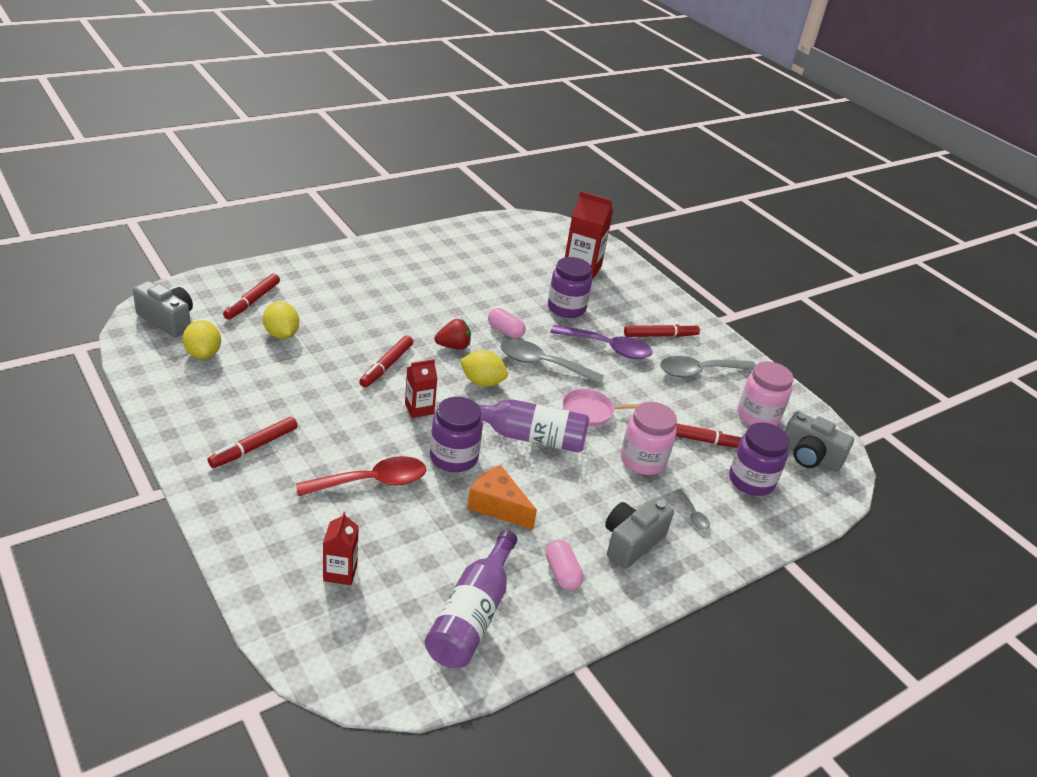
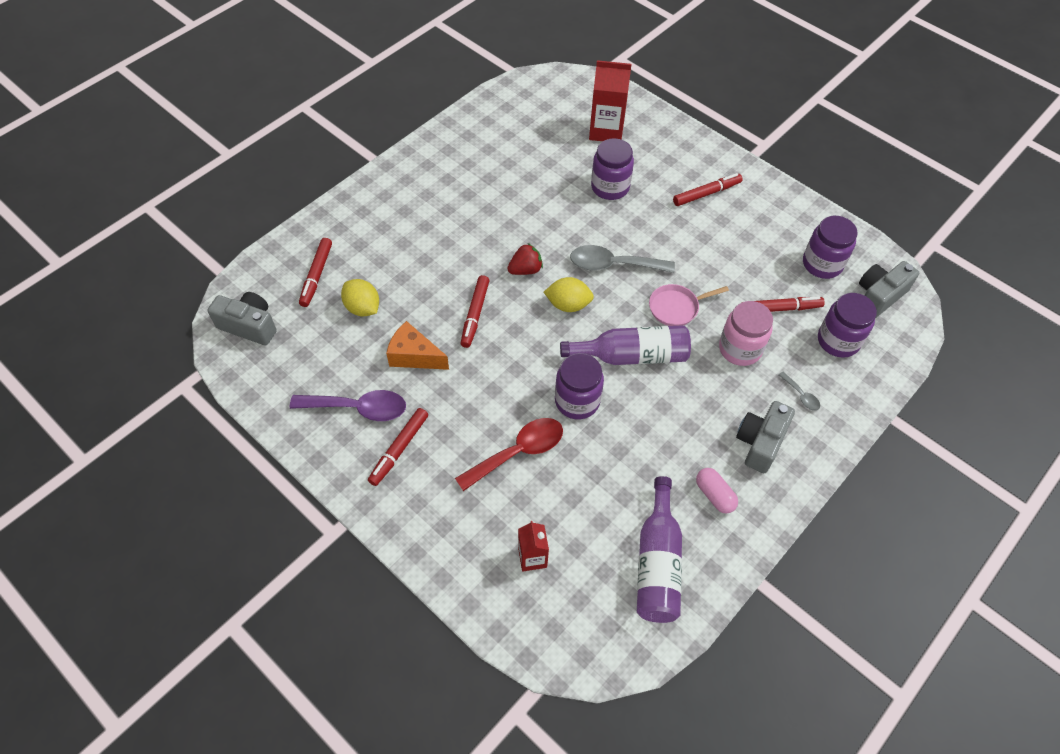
camera: 10 degrees left, 20 degrees up
yellow lemon [182,320,221,359] -> none
red carton [405,359,437,418] -> none
orange cheese [467,465,537,530] -> orange cheese moved to [386,321,449,370]
pink capsule [488,308,526,339] -> none
purple spoon [550,325,653,359] -> purple spoon moved to [290,390,406,421]
grey spoon [660,356,756,377] -> none
pink jar [738,361,793,426] -> purple jar [803,216,858,279]
grey camera [785,411,854,472] -> grey camera turned 120 degrees clockwise [859,261,919,318]

